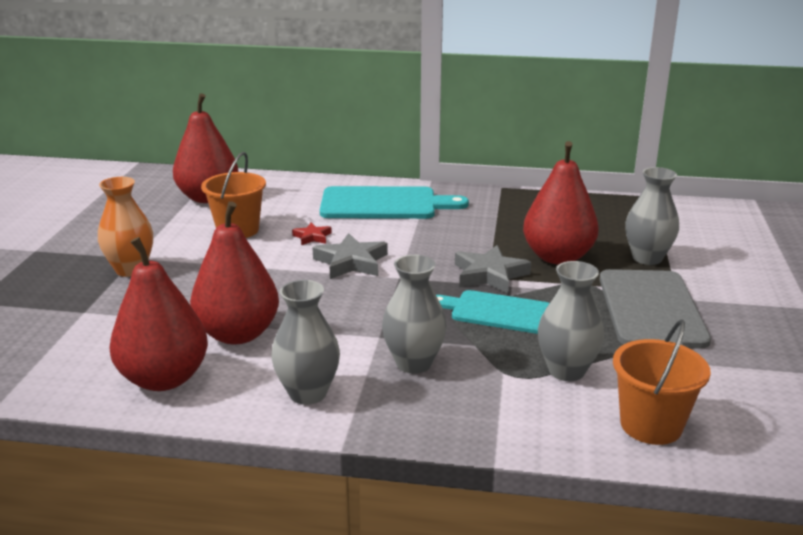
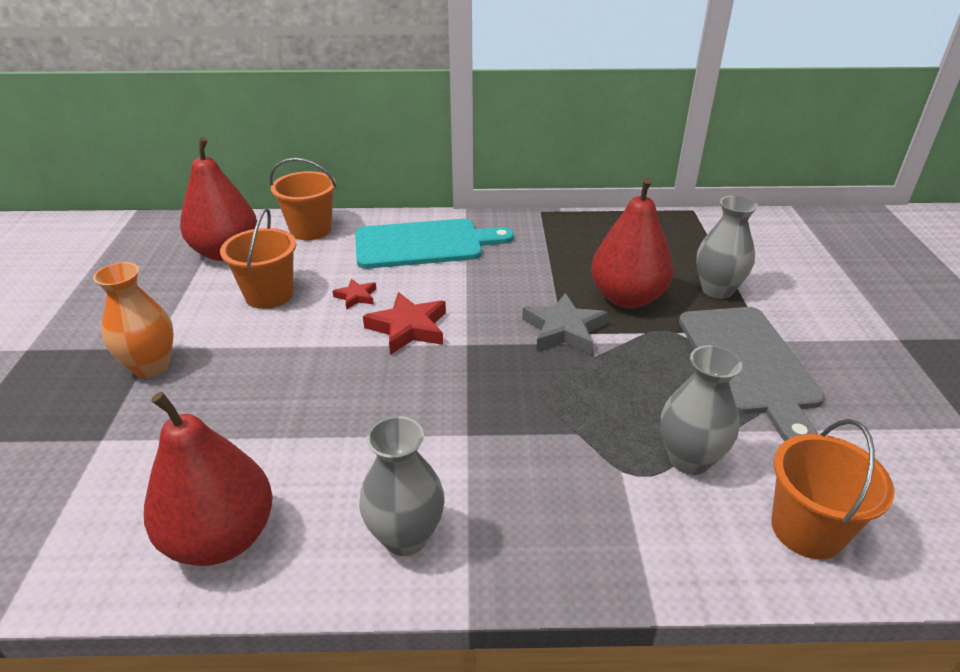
camera: 10 degrees left, 10 degrees up
red pear [190,201,279,344] -> none
grey star [312,233,388,279] -> red star [363,292,446,355]
grey vase [382,255,447,374] -> none
turquoise cutting board [436,290,549,334] -> none
none -> orange bucket [269,158,337,240]

